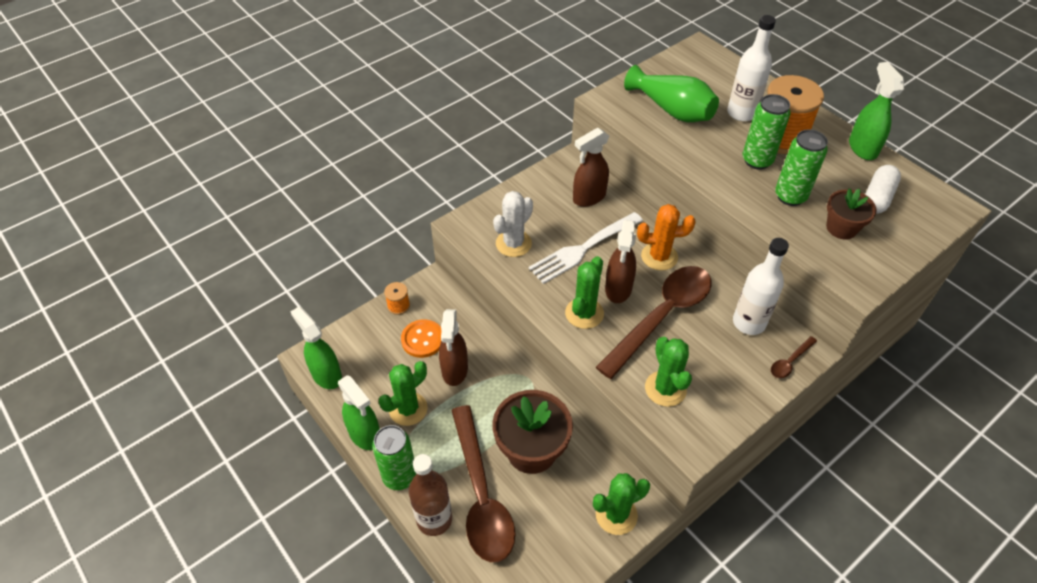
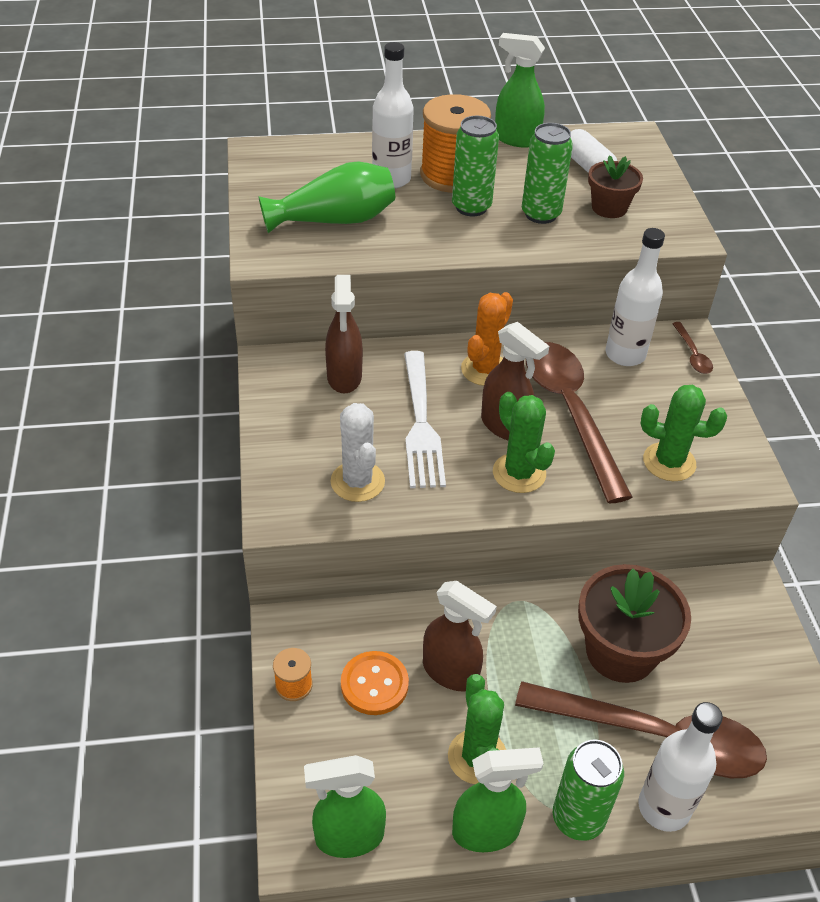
camera: 60 degrees left, 5 degrees down
brown bottle [409,454,452,536] -> white bottle [638,702,723,832]
green cactus [593,473,650,535] -> none

